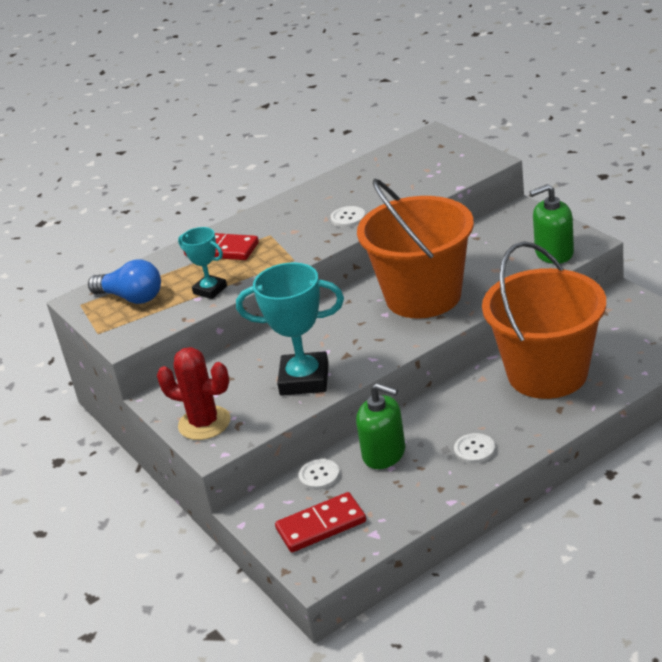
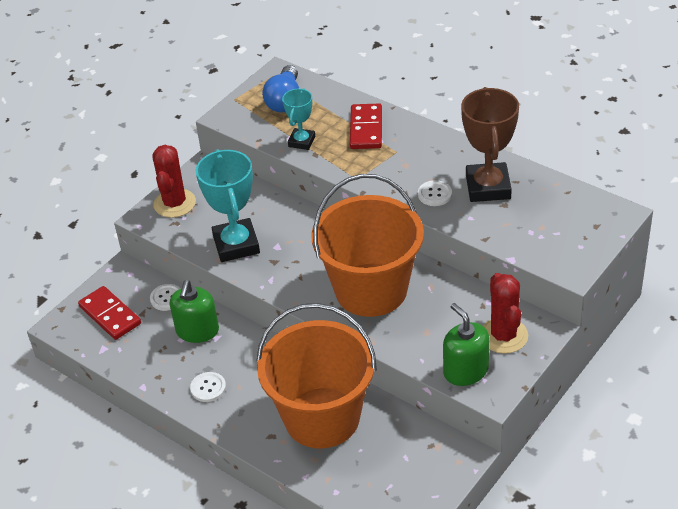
camera: 70 degrees right, 10 degrees up
none -> brown trophy [461,87,519,202]
none -> red cactus [483,273,528,354]

